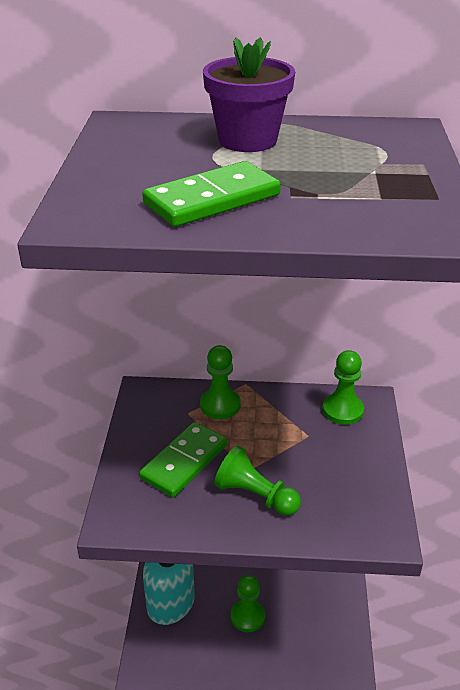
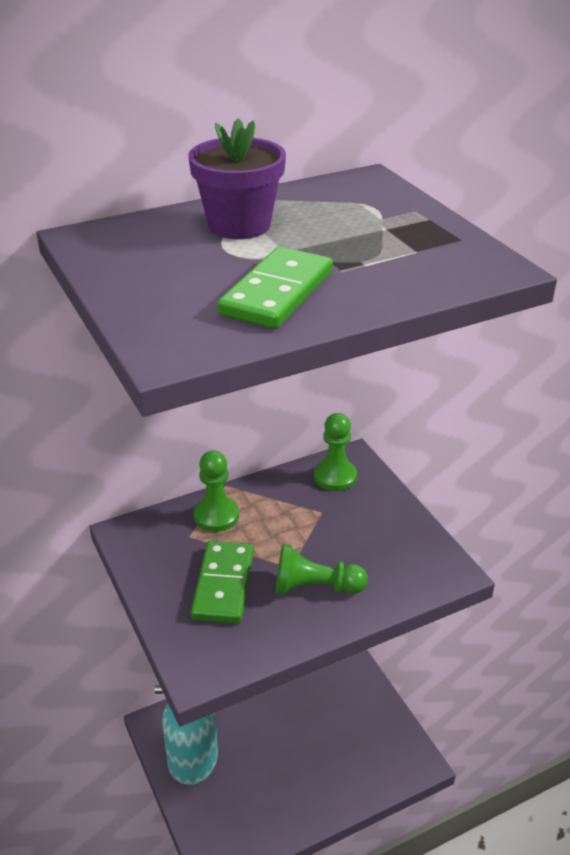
camera: 30 degrees left, 0 degrees up
green pawn [231,575,265,632] -> none

